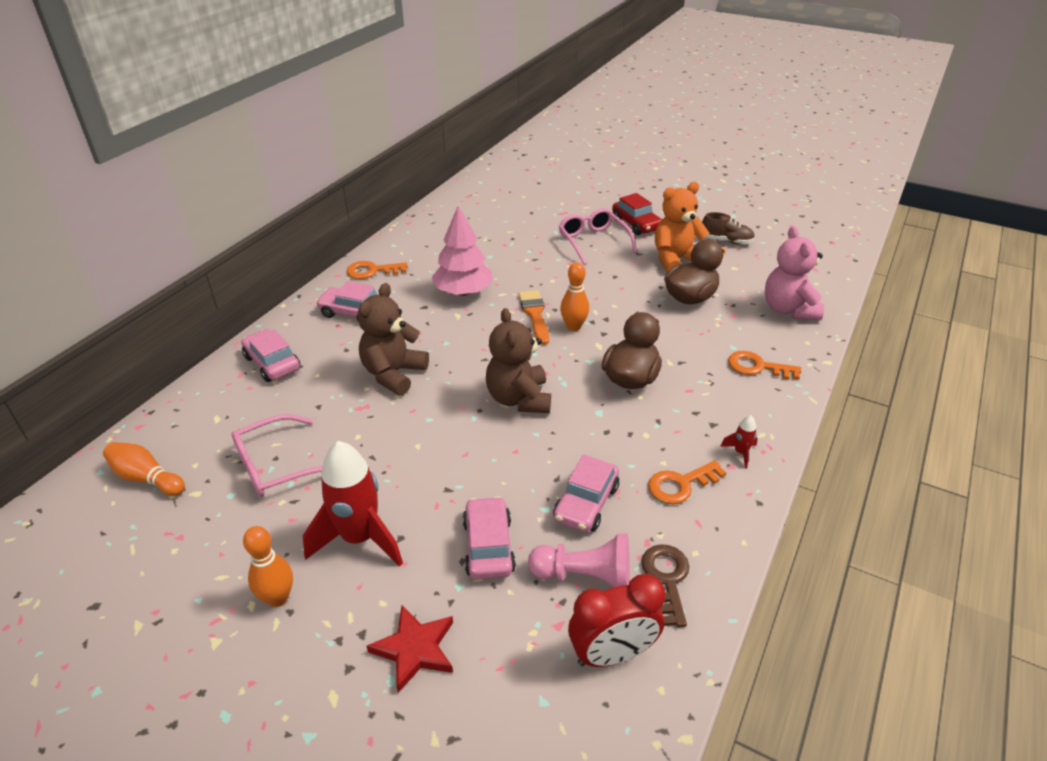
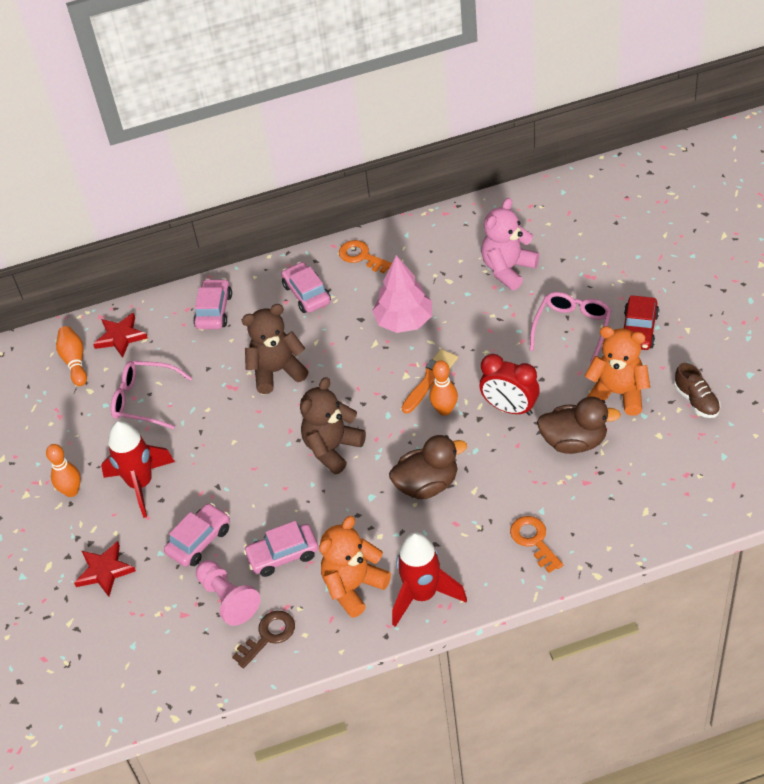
camera: 50 degrees right, 10 degrees up
red clock [568,574,665,667] -> red clock moved to [480,354,540,416]
orange key [648,460,726,504] -> orange teddy bear [319,516,391,618]
red rocket [720,415,758,468] -> red rocket [392,532,467,627], size x2.38
pink teddy bear [765,226,824,320] -> pink teddy bear moved to [481,198,539,290]
none -> red star [93,313,148,358]

